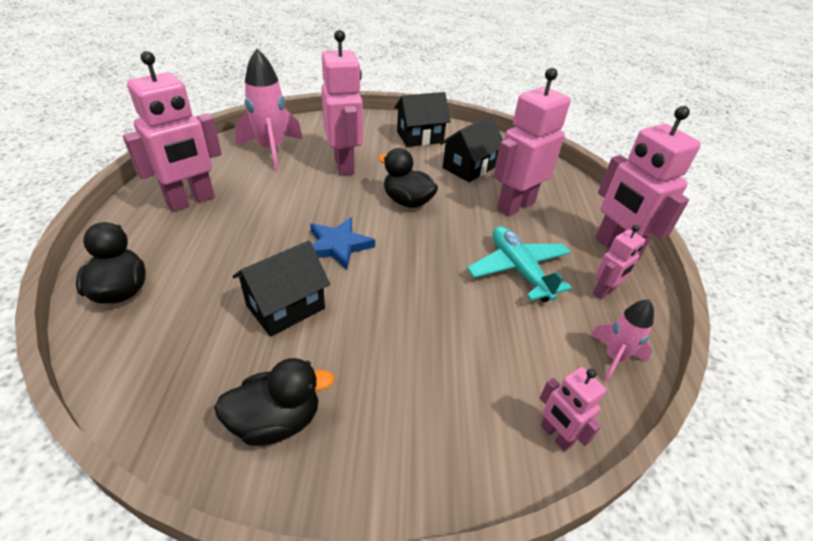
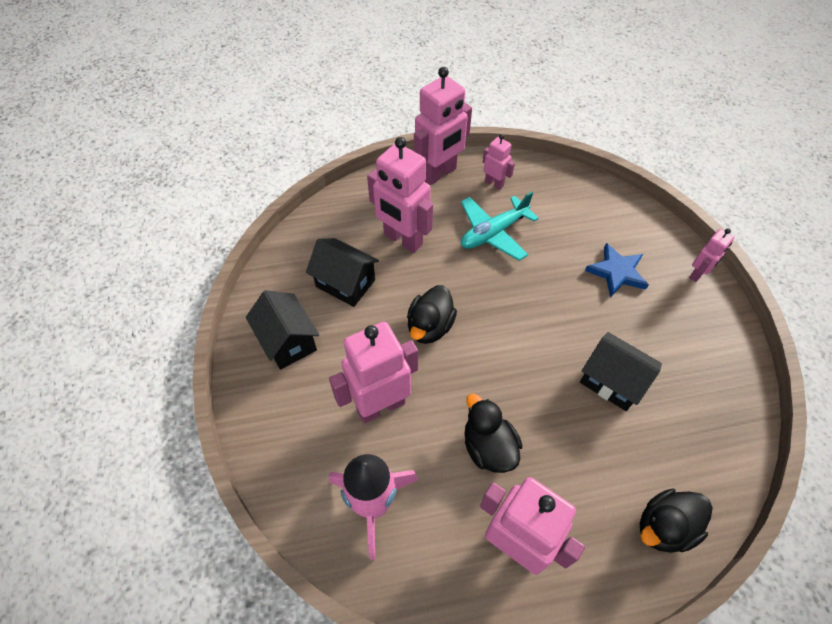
camera: 100 degrees left, 15 degrees up
black duck [214,358,335,446] -> black duck moved to [464,394,522,473]
blue star [310,217,375,270] -> blue star moved to [585,243,649,297]
pink robot [540,367,606,452] -> pink robot moved to [689,228,734,282]
pink rocket [590,299,654,382] -> none

